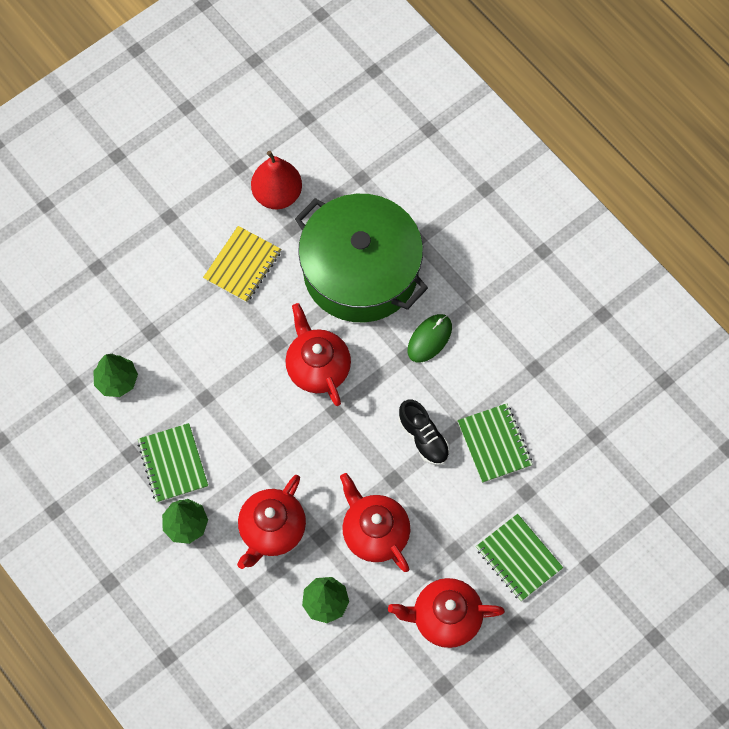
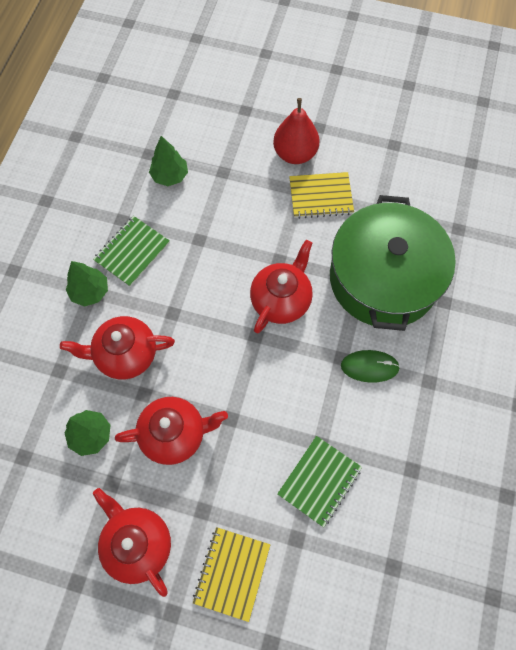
camera: 55 degrees right, 0 degrees up
red pear [251,151,302,209] -> red pear moved to [273,98,320,164]
red teapot [340,473,410,572] -> red teapot turned 60 degrees clockwise [115,397,228,465]
black shoe [399,399,450,466] -> none
green notebook [476,514,563,601] -> yellow notebook [193,527,270,622]

